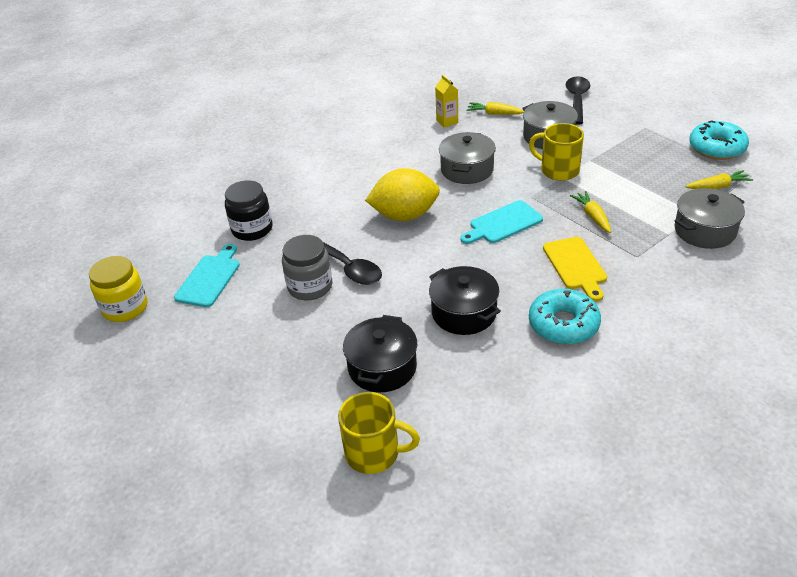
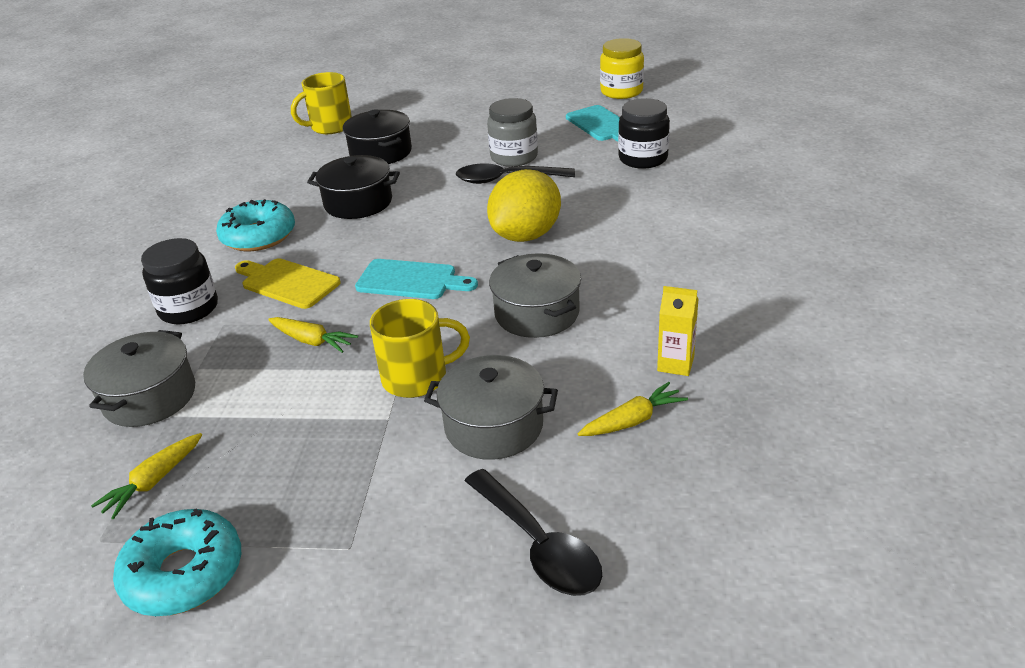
camera: 135 degrees right, 5 degrees down
turquoise cutting board [460,200,543,244] -> turquoise cutting board turned 90 degrees clockwise [355,259,478,299]
none -> black jar [141,238,218,324]

